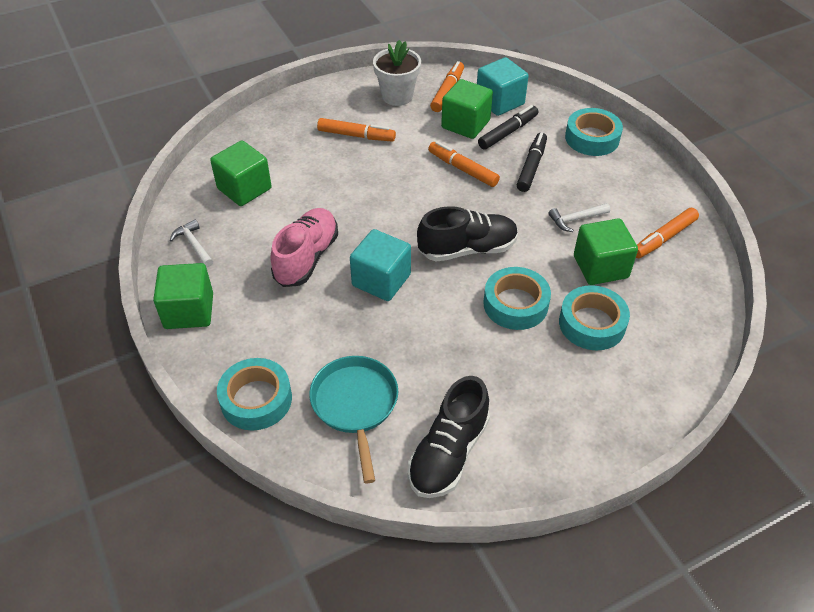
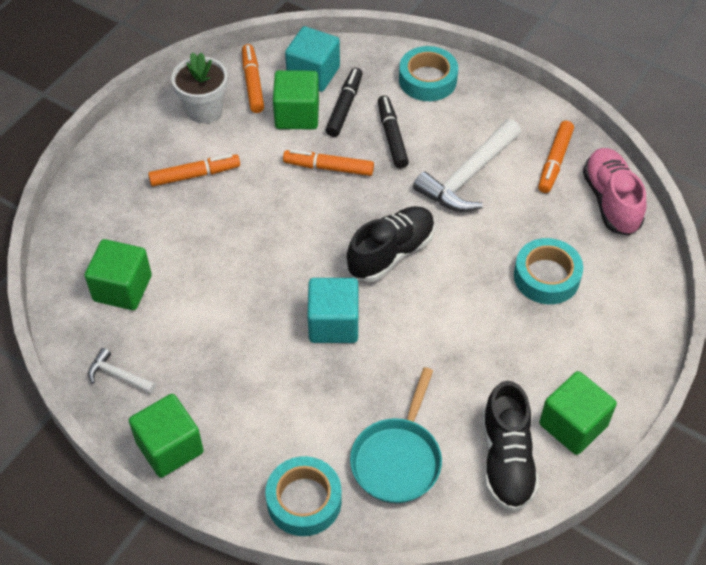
camera: 30 degrees left, 5 degrees up
pink shoe [270,208,338,287] -> pink shoe moved to [583,148,646,236]
turquoise pan [309,356,398,483] -> turquoise pan turned 120 degrees counterclockwise [350,367,442,503]
turquoise tape [483,267,551,330] -> none
white hammer [549,203,610,232] -> white hammer [413,119,521,212], size x2.04
green cube [574,218,638,285] -> green cube moved to [539,371,617,455]

